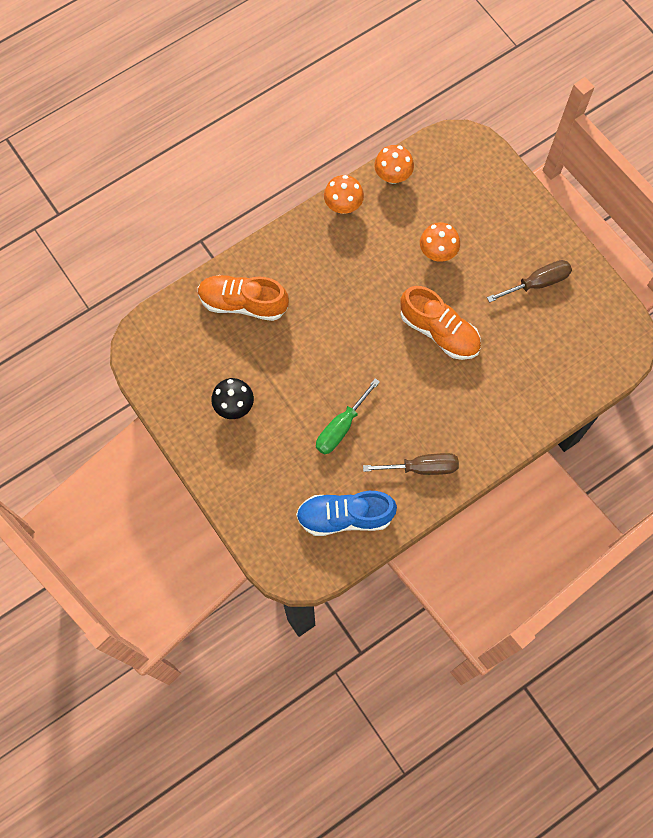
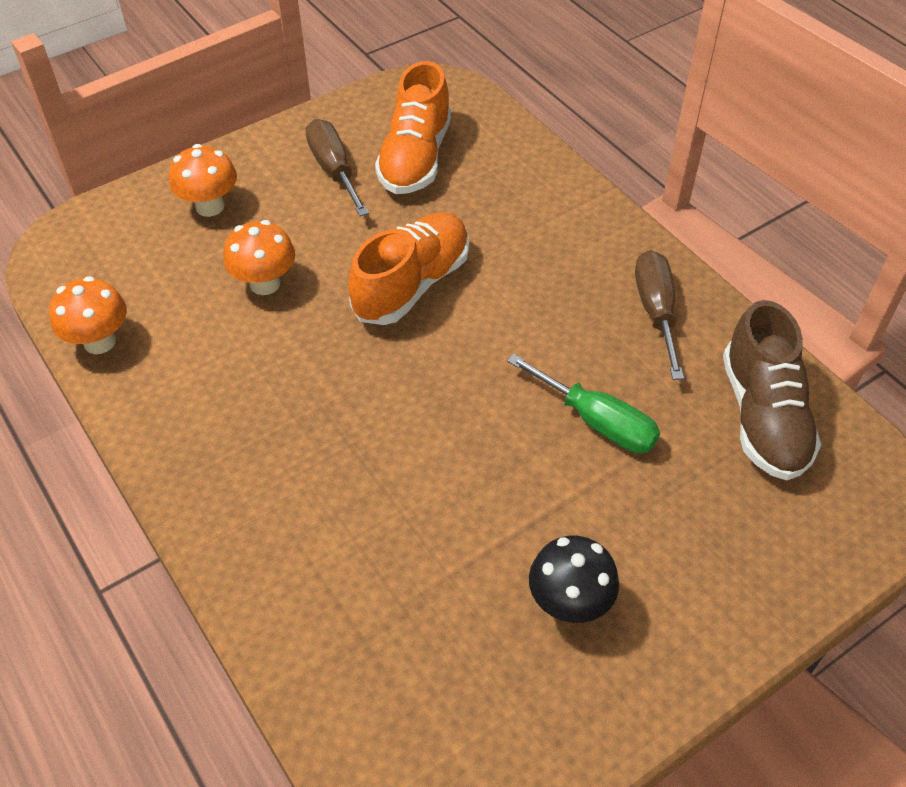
camera: 90 degrees left, 20 degrees down
orange shoe [198,275,289,321] -> orange shoe moved to [375,61,451,194]
blue shoe [296,491,397,536] -> brown shoe [723,300,821,480]
orange mushroom [324,175,364,214] -> orange mushroom moved to [169,144,237,217]

